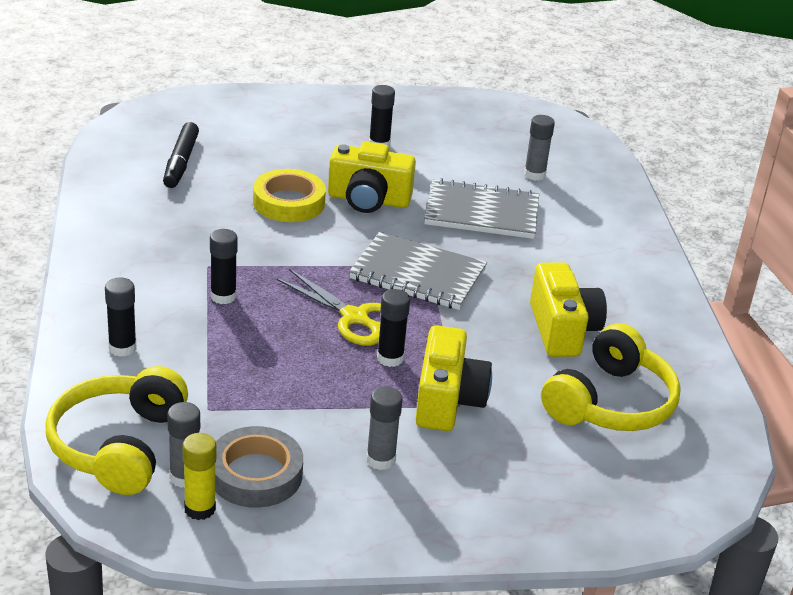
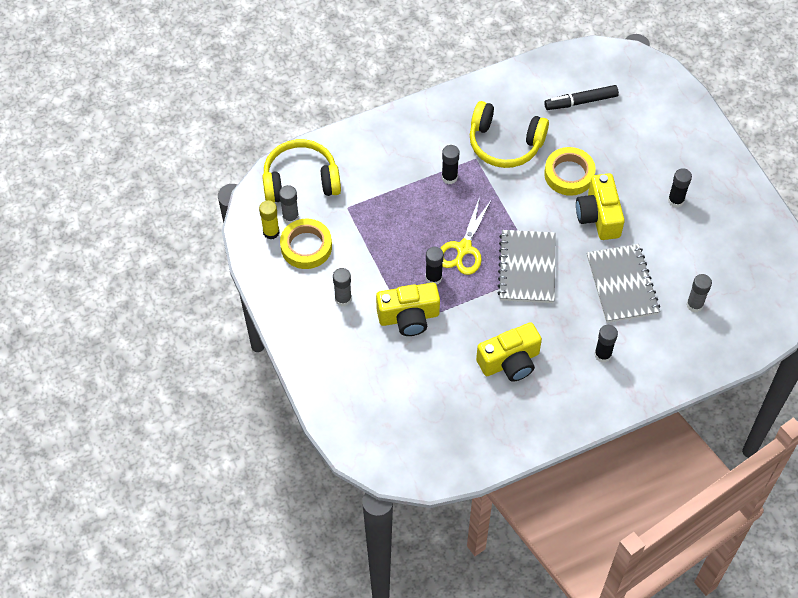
camera: 75 degrees right, 25 degrees up
black glue stick [105,278,136,357] -> black glue stick moved to [594,325,618,363]
grey tape [215,426,303,508] -> yellow tape [280,219,332,269]
yellow headphones [541,323,681,431] -> yellow headphones moved to [470,101,549,168]

